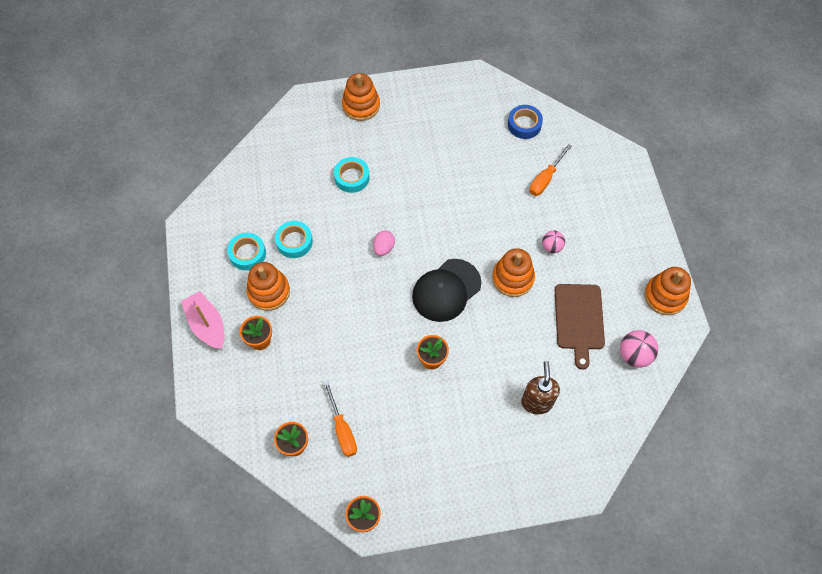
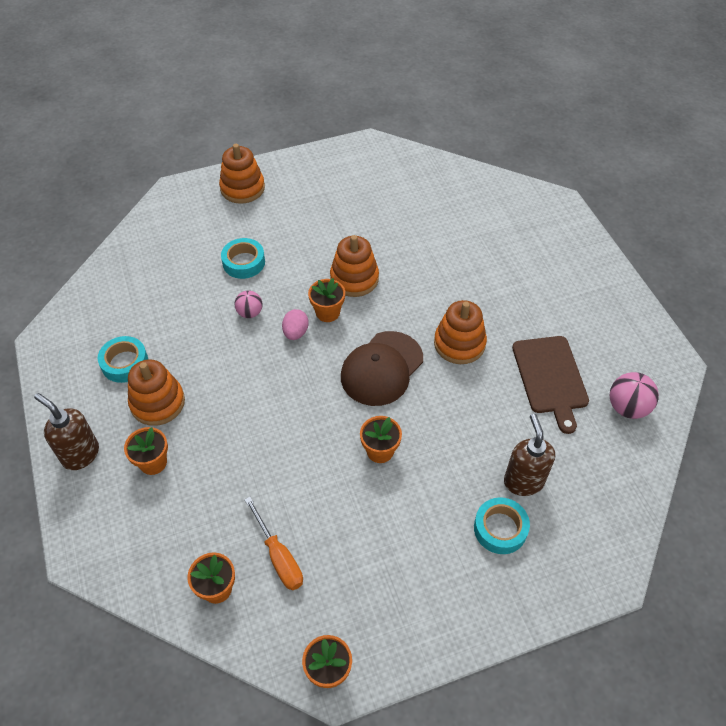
camera: 10 degrees left, 10 degrees down
pink boat [181,291,225,349] -> brown soap dispenser [34,393,99,470]
turquoise tape [275,221,313,258] -> turquoise tape moved to [474,497,530,554]
black cap [412,259,481,322] -> brown cap [341,331,423,406]
blue tape [508,105,543,139] -> none
orange screwdriver [529,144,572,196] -> none
pink ball [542,231,565,253] -> pink ball moved to [235,291,262,318]
orange stacking toy [644,267,691,315] -> orange stacking toy moved to [330,235,379,297]
none -> orange flower pot [308,278,345,322]

